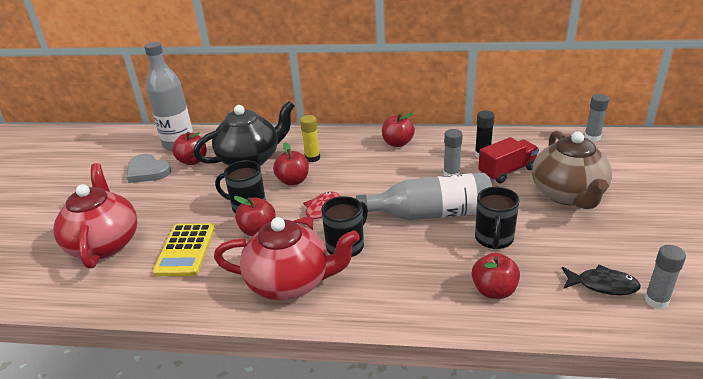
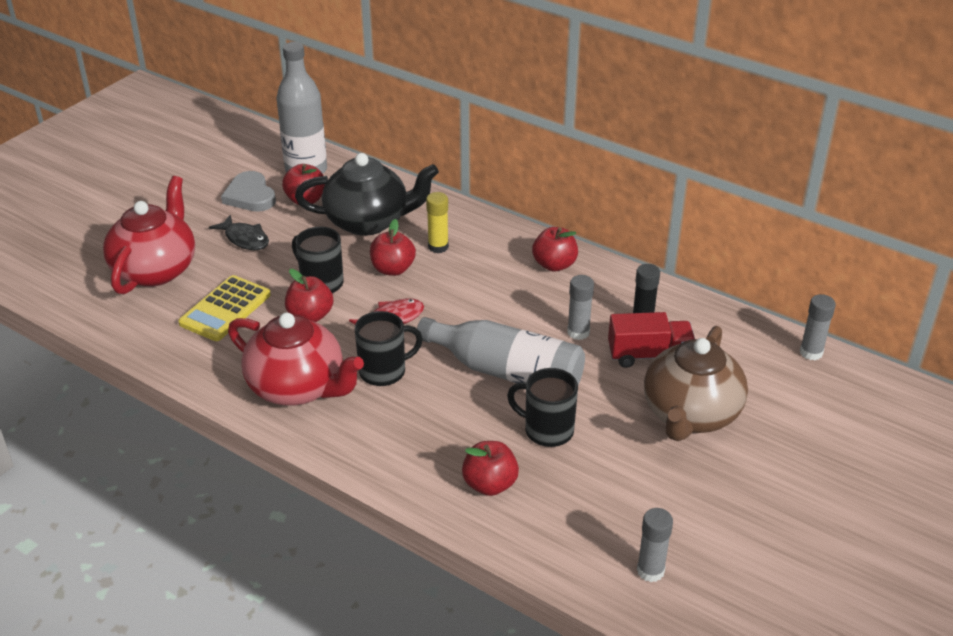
camera: 25 degrees right, 5 degrees up
black mug [475,187,520,249] -> black mug turned 75 degrees clockwise [507,368,578,447]
black fish [562,265,641,295] -> black fish moved to [209,215,269,250]

